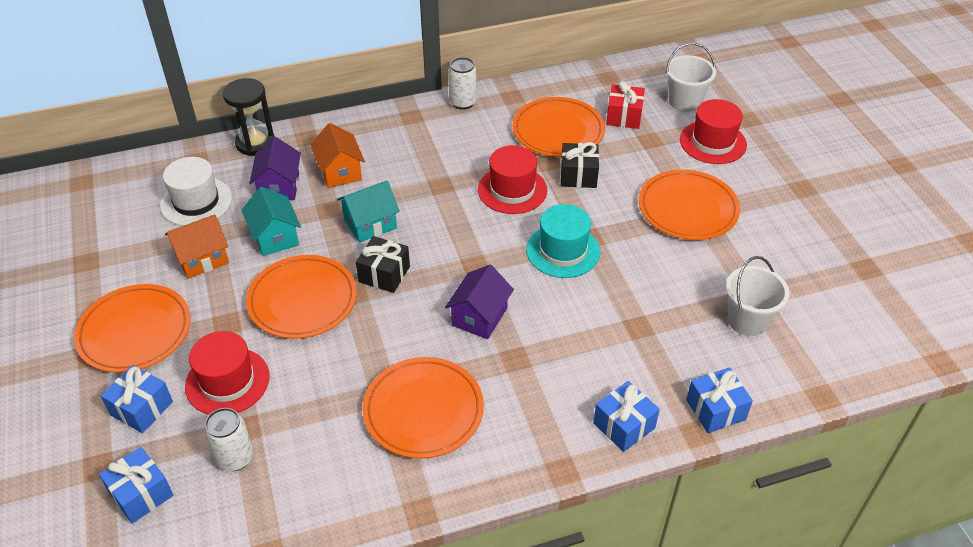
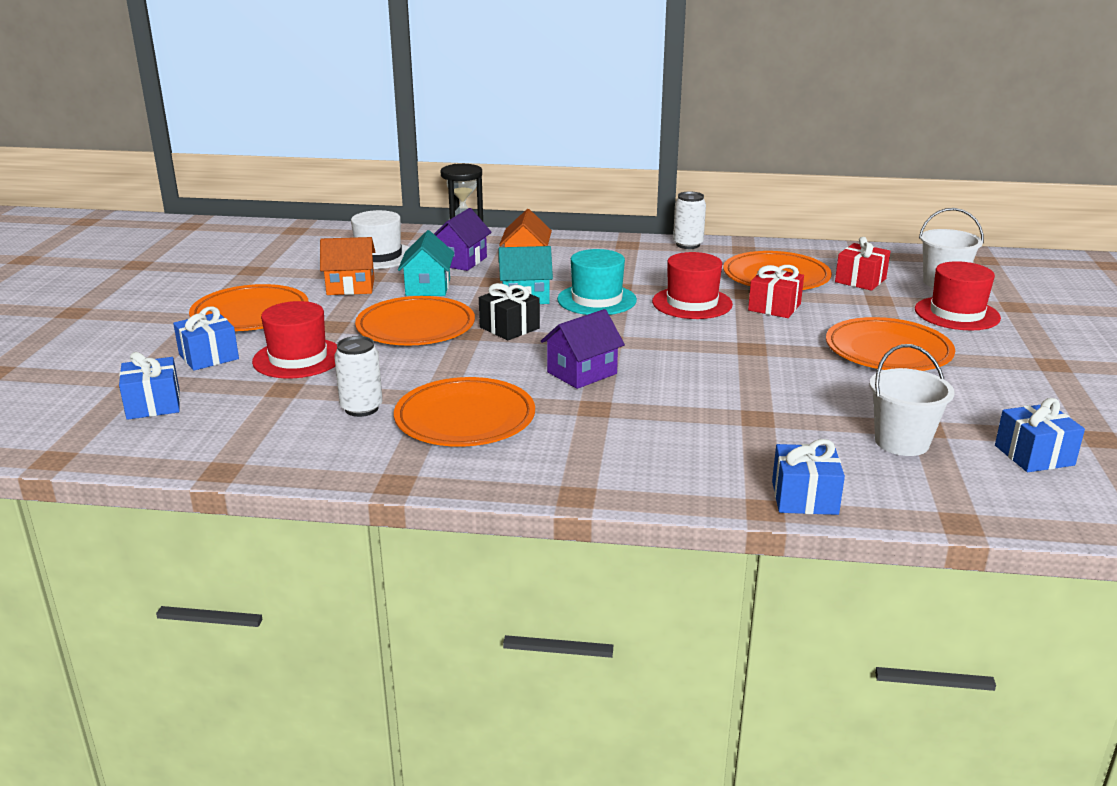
camera: 25 degrees right, 20 degrees down
white can [204,408,253,471] -> white can moved to [334,336,383,417]
turquoise hat [526,204,600,278] -> turquoise hat moved to [557,249,637,315]
black gift [560,142,599,188] -> red gift [748,265,804,318]
blue gift [593,381,660,452] -> blue gift moved to [995,398,1085,472]

